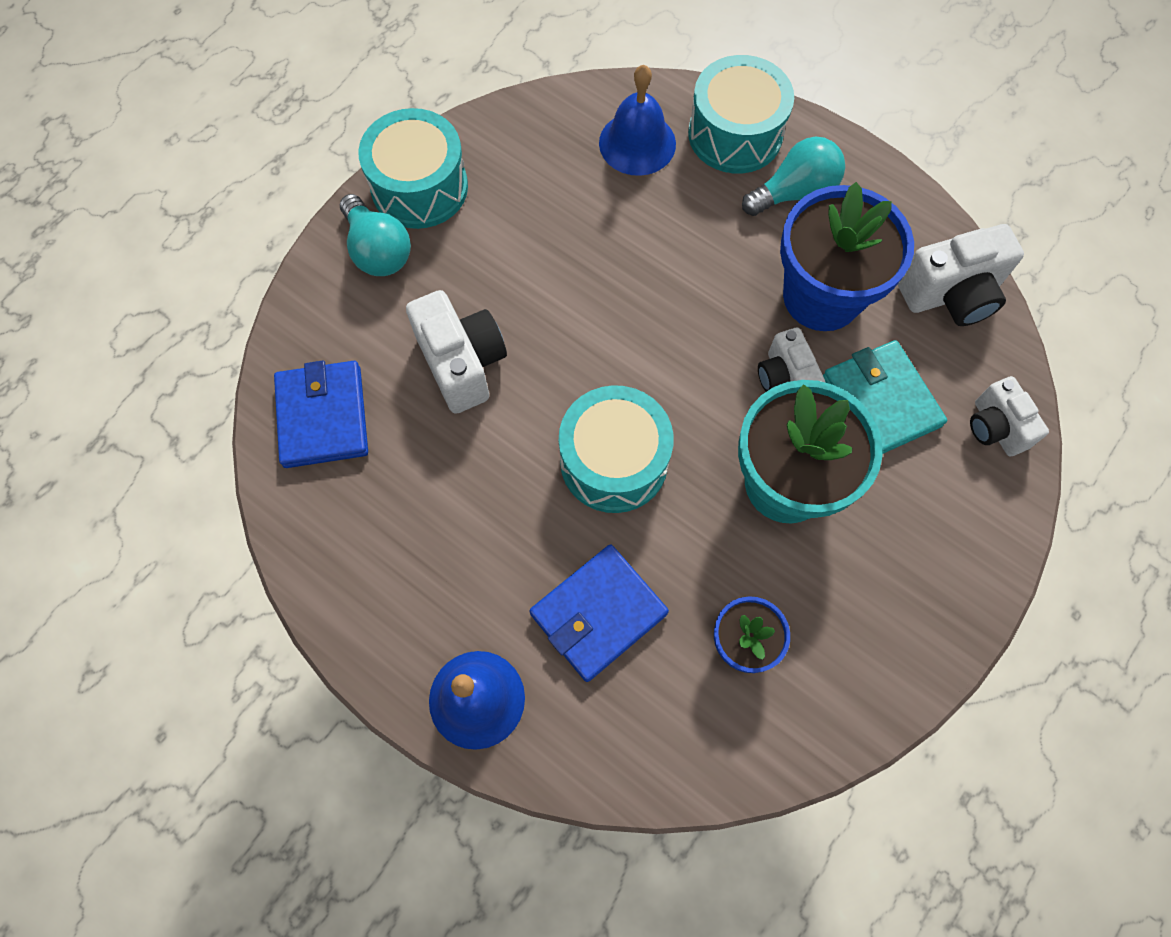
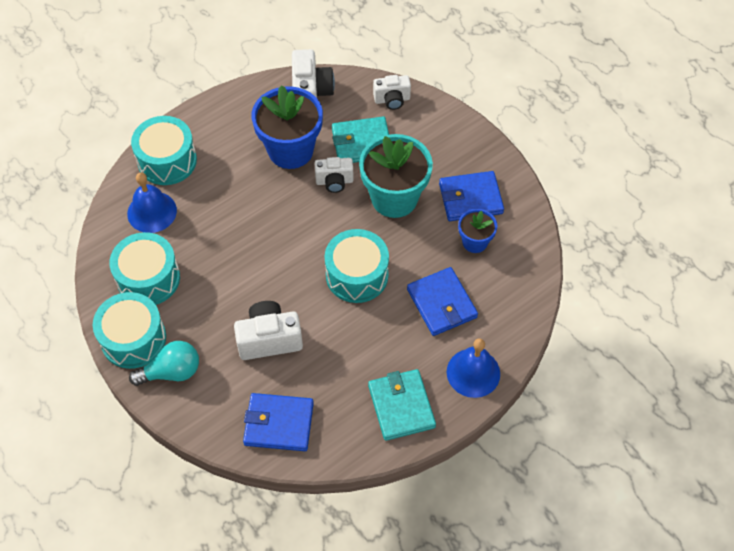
camera: 75 degrees left, 10 degrees down
turquoise light bulb [742,137,845,216] -> none
none -> turquoise drum [109,232,180,305]
none -> turquoise wallet [368,369,436,441]
none -> blue wallet [439,171,504,221]

